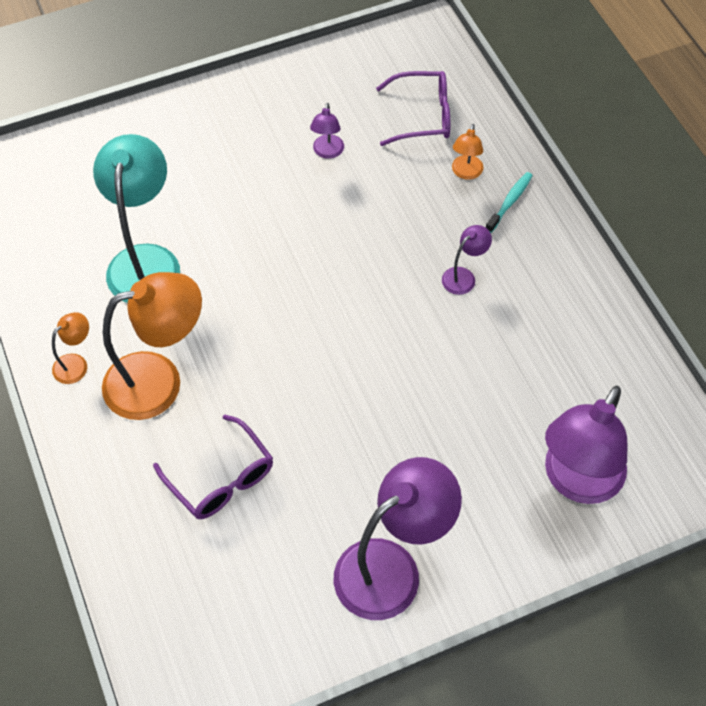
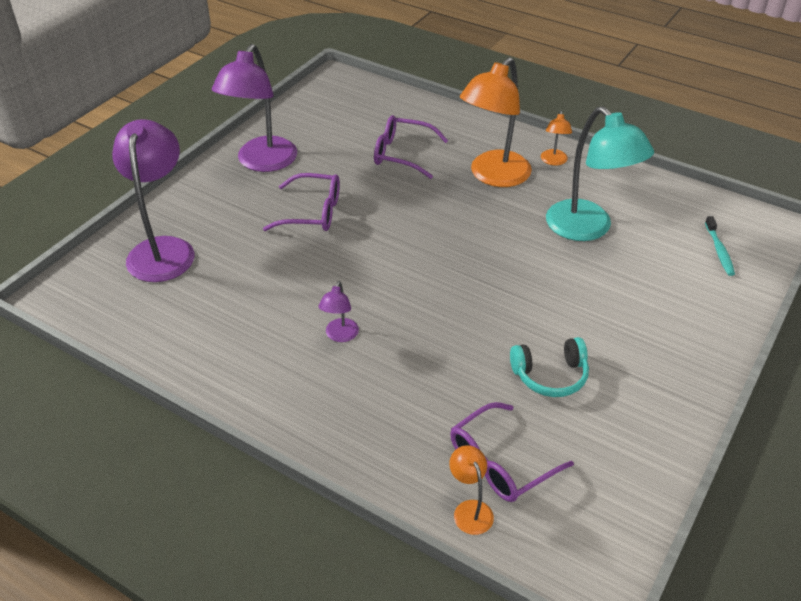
camera: 145 degrees right, 15 degrees down
purple lamp [310,103,344,159] -> turquoise headphones [510,337,589,397]
orange lamp [452,124,484,180] -> orange lamp moved to [449,445,494,535]
turquoise toothbrush [486,172,533,233] -> turquoise toothbrush moved to [705,216,735,276]
none -> purple glasses [263,173,340,231]

